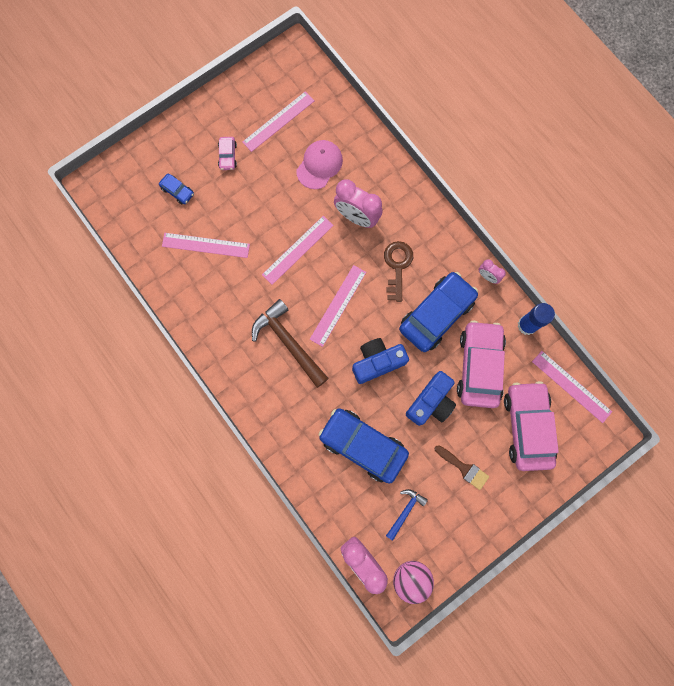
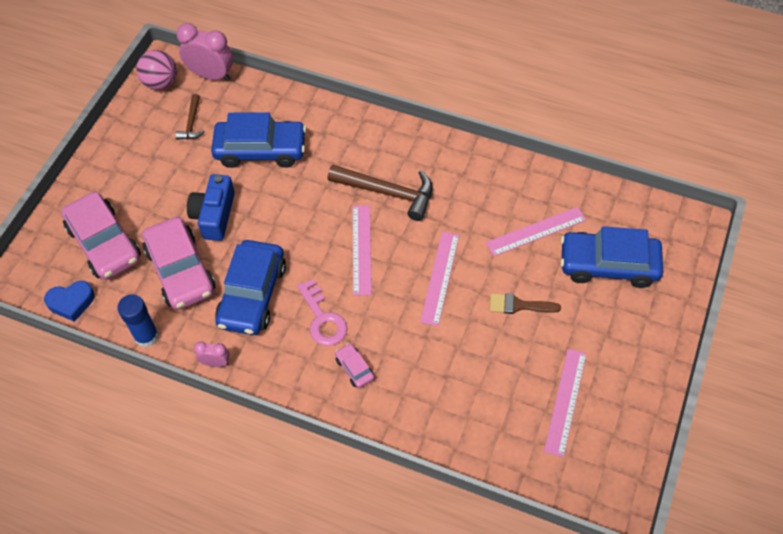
camera: 150 degrees right, 20 degrees down
blue car [159,174,194,204] -> blue car [560,226,663,288], size x2.26
pink car [218,137,237,170] -> pink car moved to [335,343,374,388]
pink cap [296,140,343,189] -> none
pink clock [334,179,383,228] -> none
blue camera [352,338,409,384] -> none
brown key [384,241,413,302] -> pink key [297,279,347,346]
blue hammer [386,489,428,541] -> brown hammer [175,94,205,140]
brown brush [435,445,489,490] -> brown brush moved to [490,293,561,314]
pink ruler [532,351,612,423] -> blue heart [44,281,95,322]

